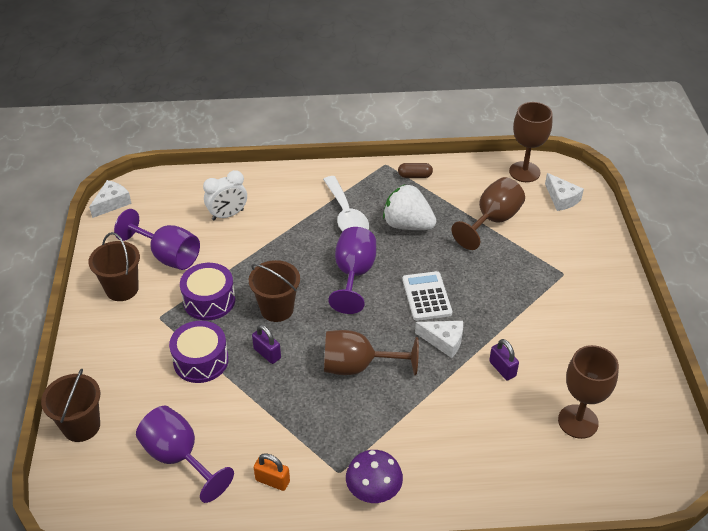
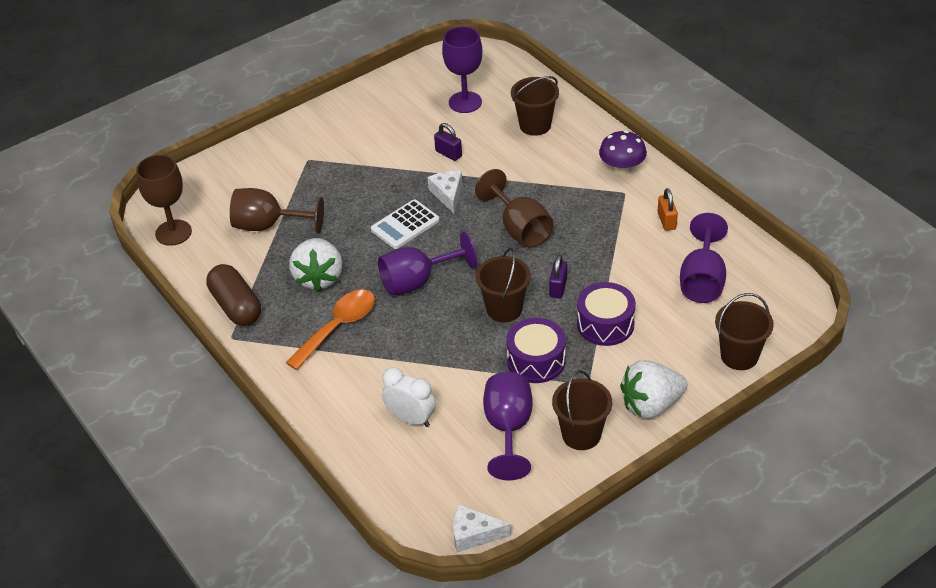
camera: 120 degrees left, 0 degrees up
white spoon [323,176,369,231] -> orange spoon [285,290,375,370]
brown capsule [398,163,433,178] -> brown capsule [206,264,261,326], size x1.88
purple padlock [489,339,519,381] -> purple padlock turned 75 degrees counterclockwise [434,123,462,161]
white cheese [545,173,584,211] -> none
brown goblet [558,345,619,439] -> purple goblet [442,26,483,113]
none -> brown bucket [511,76,559,136]
none -> white strawberry [620,360,687,419]

